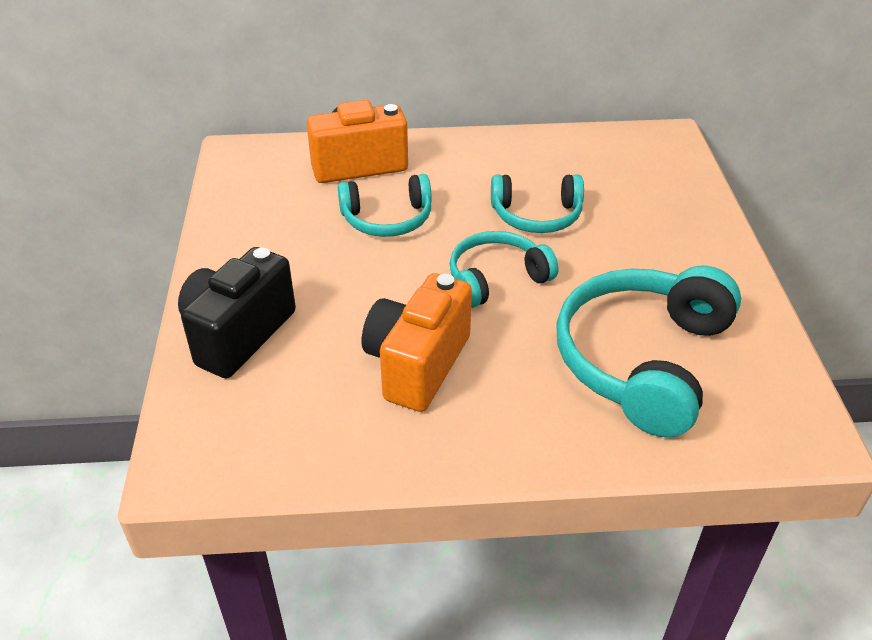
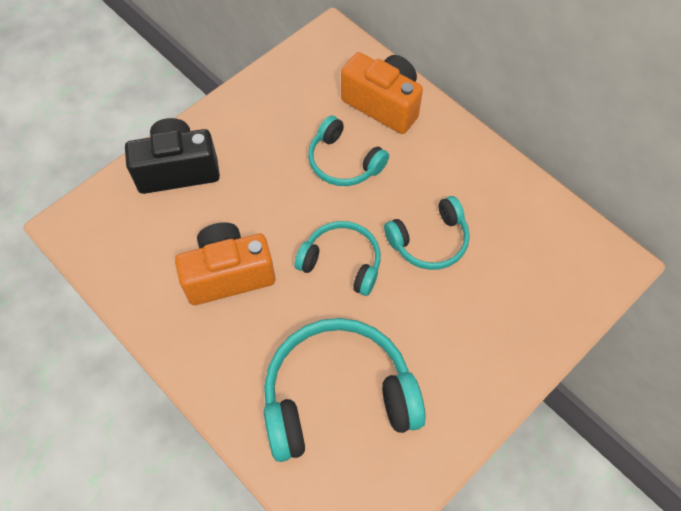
camera: 50 degrees right, 20 degrees up
turquoise headphones [491,174,584,233] -> turquoise headphones turned 75 degrees counterclockwise [384,196,470,270]

